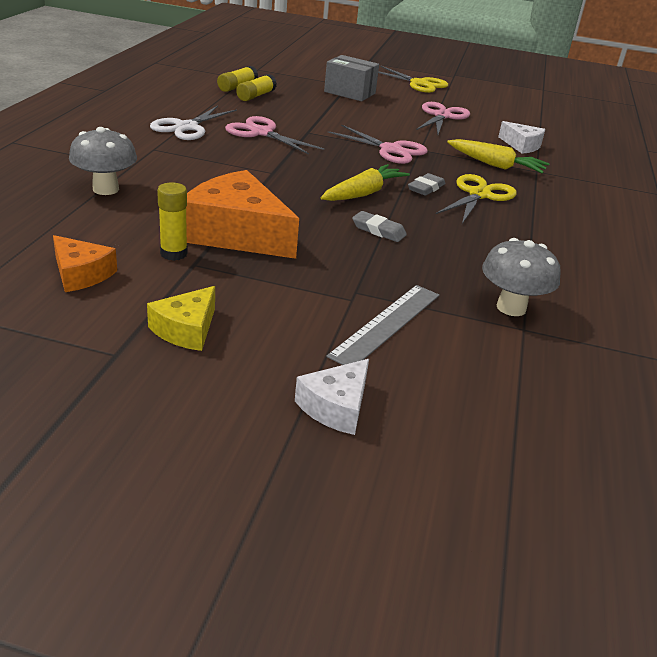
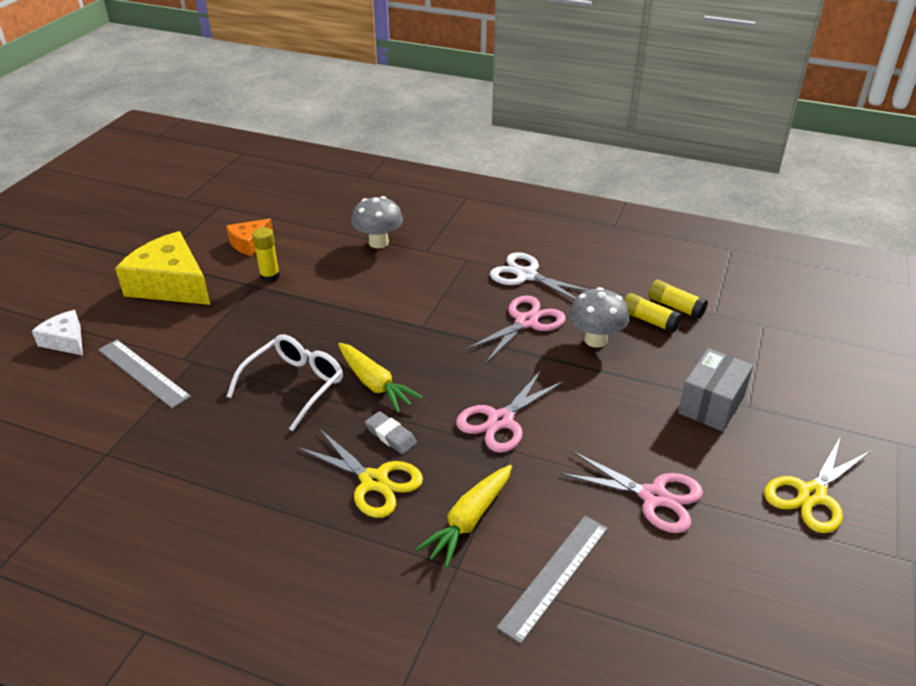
camera: 100 degrees right, 5 degrees up
yellow cheese [147,286,215,351] -> yellow cheese [115,231,211,305], size x1.88
orange cheese [186,170,299,259] -> none
grey eraser [352,211,407,242] -> white glasses [226,334,343,431]
grey mushroom [482,238,560,316] -> grey mushroom moved to [569,287,629,348]
white cheese [498,121,545,154] -> grey ruler [497,516,608,644]

